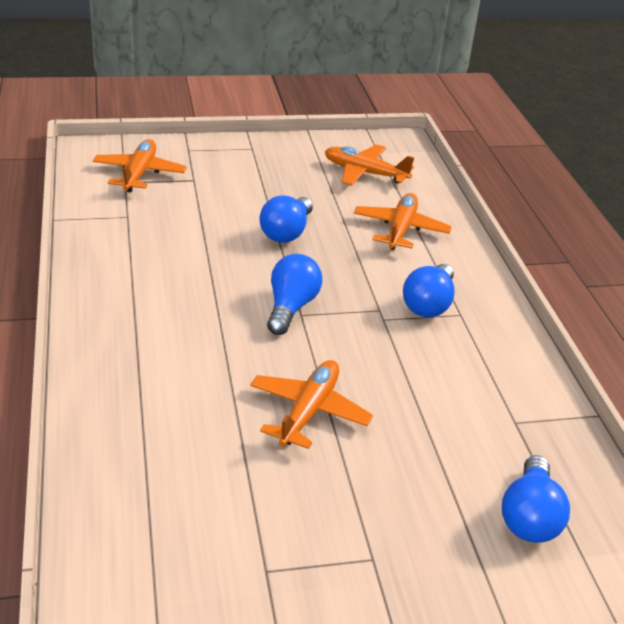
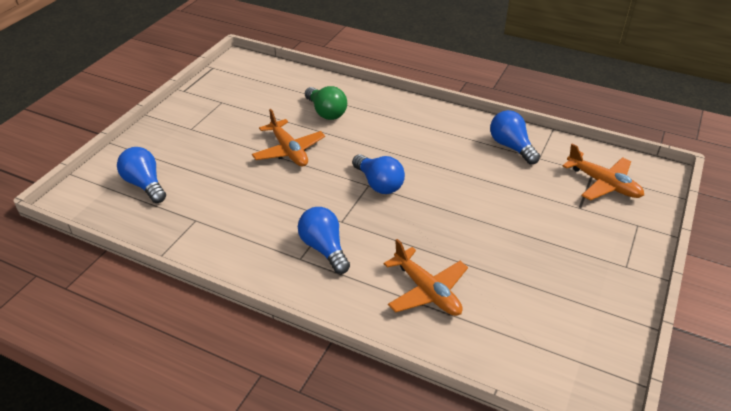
camera: 130 degrees right, 5 degrees up
blue light bulb [259,195,313,243] -> blue light bulb moved to [490,110,540,164]
orange plane [325,144,414,186] -> none
none -> green light bulb [305,86,347,120]

